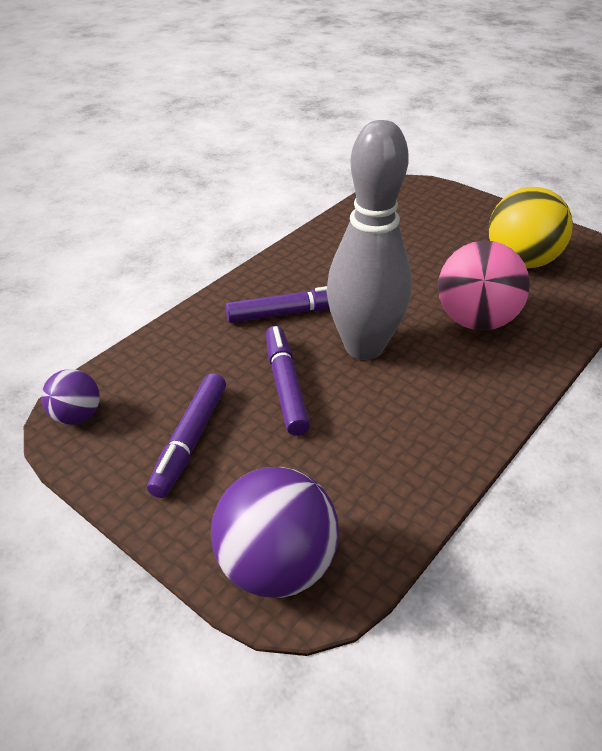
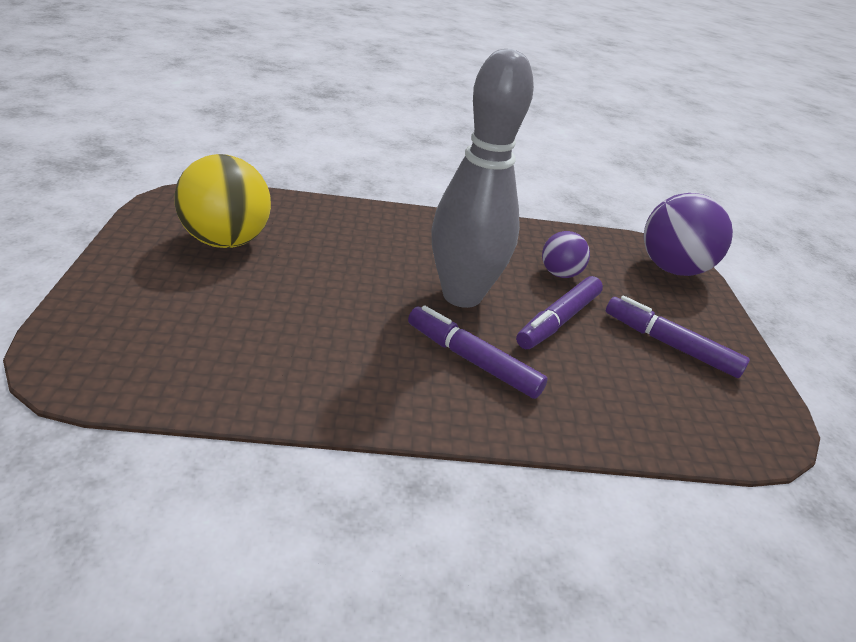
camera: 135 degrees left, 5 degrees down
purple ball [41,369,100,425] -> purple ball moved to [542,231,590,278]
purple marker [147,373,226,498] -> purple marker turned 120 degrees counterclockwise [606,296,750,378]
pink ball [438,241,530,331] -> none

